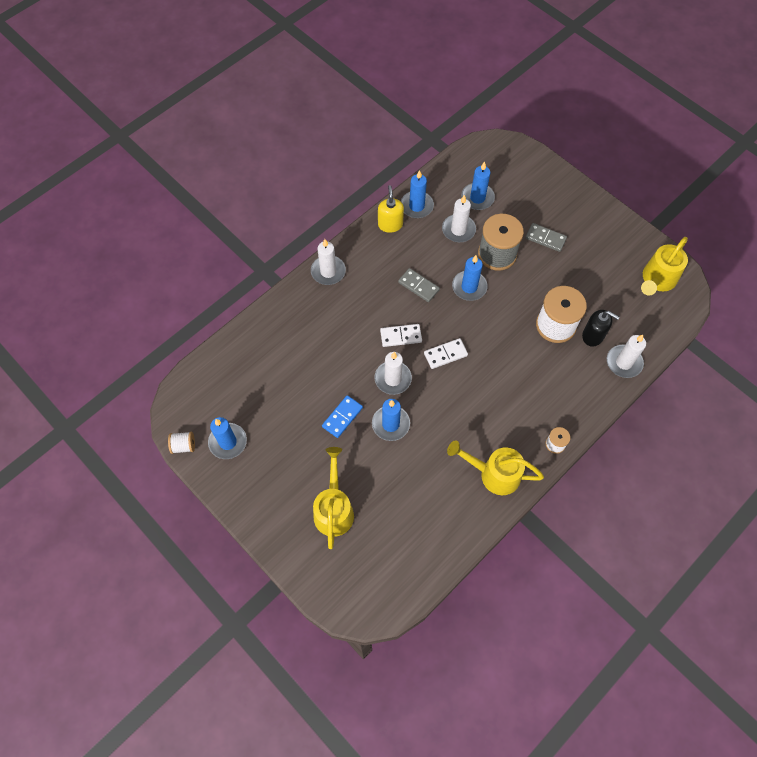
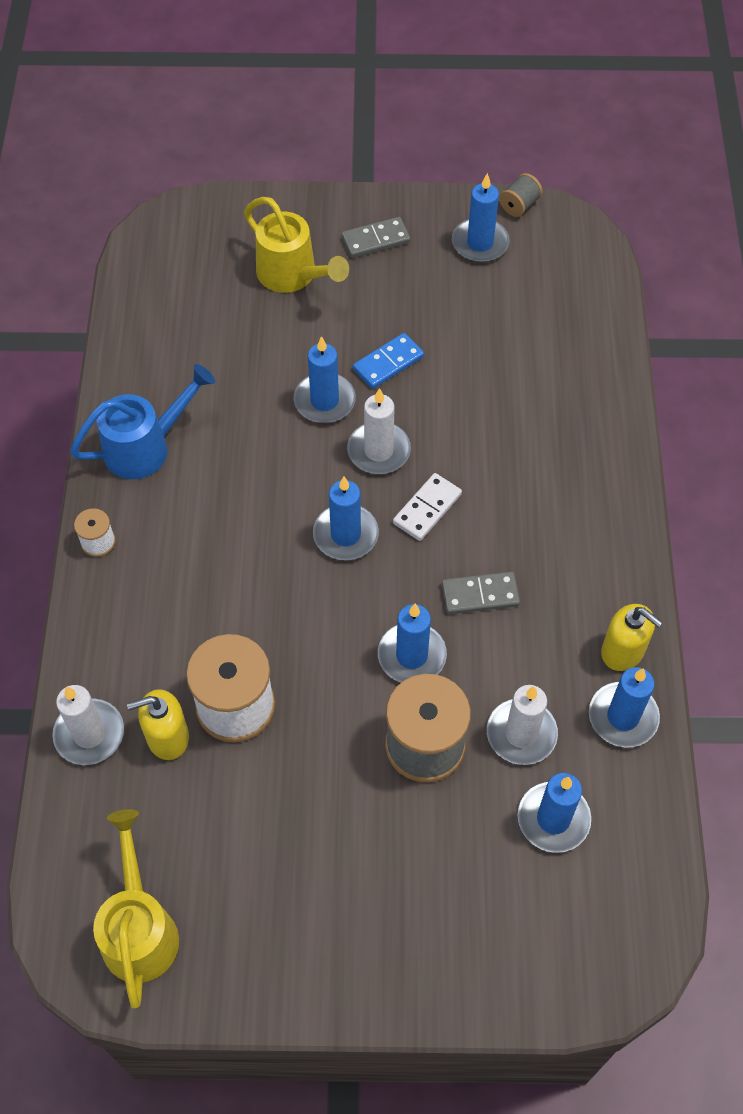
camera: 135 degrees right, 5 degrees down
white spool [168,432,195,454] -> grey spool [499,173,543,217]
white candle [311,239,346,285] -> none
blue domino [322,395,363,438] -> blue domino turned 60 degrees clockwise [353,333,424,389]
white domino [424,338,468,369] -> blue candle [313,477,379,560]
yellow watering can [447,440,544,495] -> blue watering can [70,364,215,479]
grey domino [526,223,567,252] -> grey domino moved to [342,217,410,258]
black soap dispenser [582,310,620,347] -> yellow soap dispenser [127,689,189,760]

